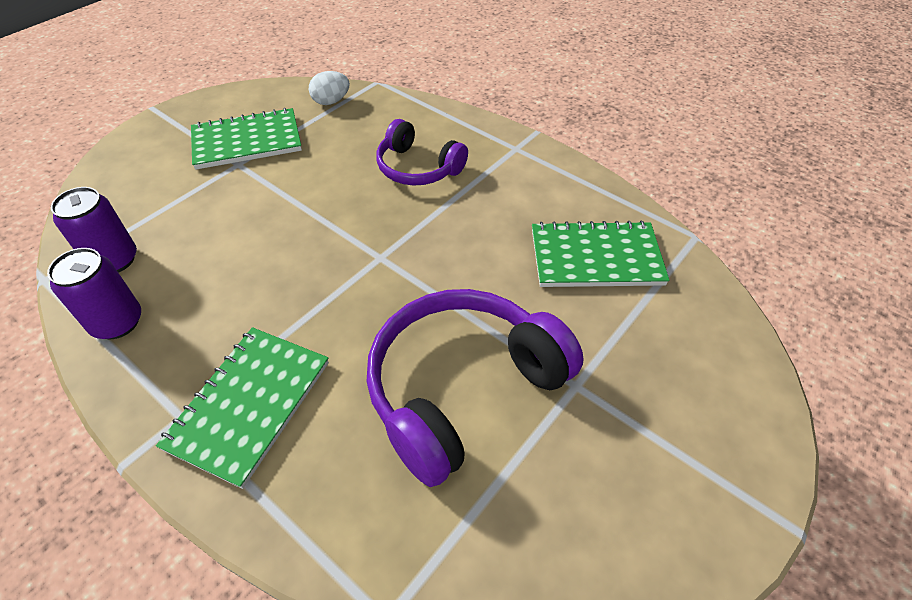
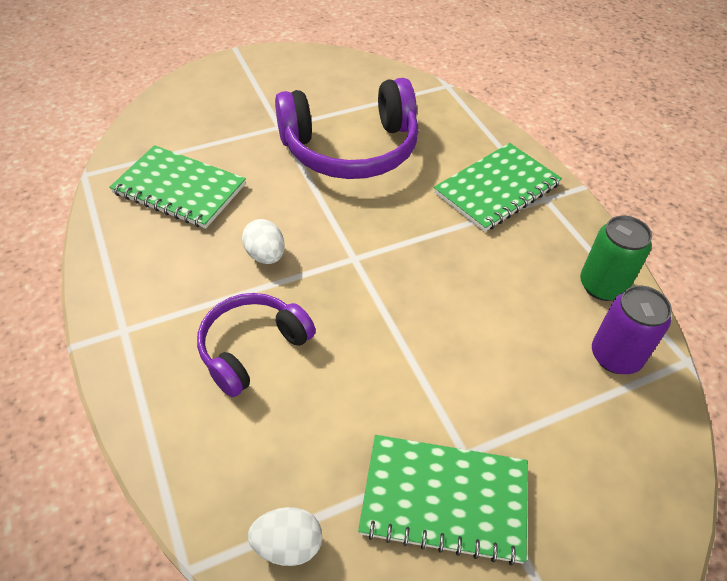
camera: 155 degrees left, 0 degrees up
purple can [47,248,141,339] -> green can [580,216,652,301]
purple headphones [376,119,468,185] -> purple headphones turned 105 degrees counterclockwise [197,293,316,397]
none -> white egg [242,219,285,264]

